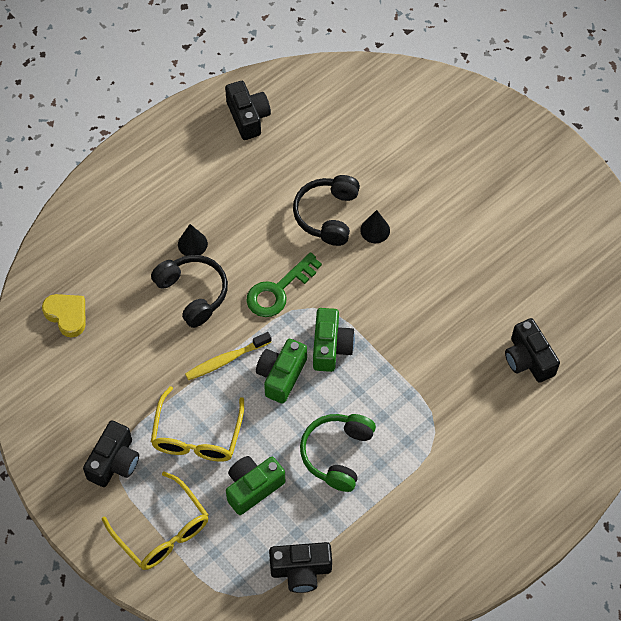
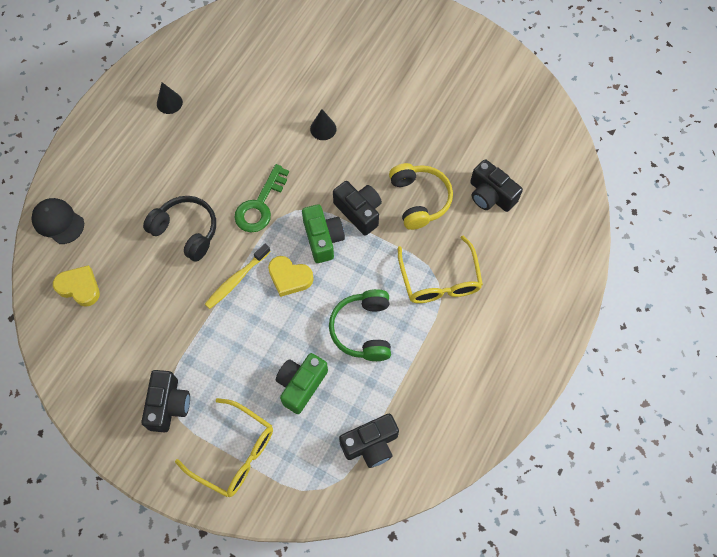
camera: 20 degrees left, 5 degrees up
yellow glasses [151,386,244,462] -> yellow glasses moved to [398,236,483,303]
black cone [178,224,208,256] -> black cone moved to [157,82,183,114]
black camera [225,81,271,140] -> black camera moved to [333,181,382,236]
green camera [256,339,307,404] -> yellow heart [268,256,314,297]
black headphones [293,175,360,246] -> none
none -> black cap [31,198,84,244]
none -> yellow headphones [389,163,453,230]

